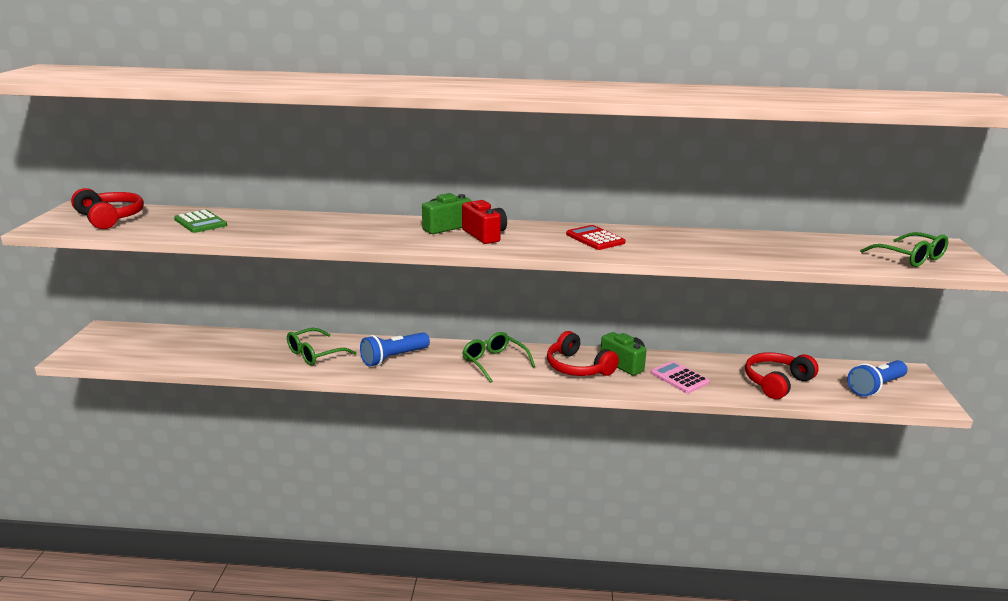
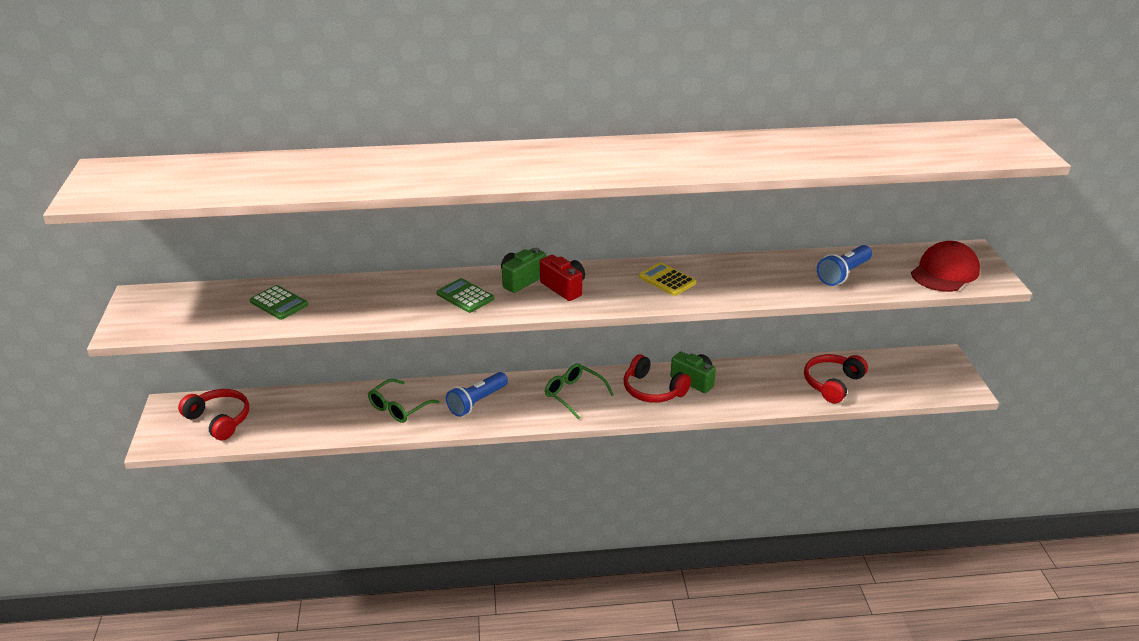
camera: 10 degrees left, 10 degrees up
red headphones [71,188,144,229] -> red headphones moved to [178,389,249,441]
red calculator [566,225,625,250] -> yellow calculator [639,262,696,296]
pink calculator [651,361,710,393] -> none
blue flashlight [847,360,907,397] -> blue flashlight moved to [817,245,872,286]
green glasses [860,232,948,267] -> red cap [911,241,980,292]
none -> green calculator [437,278,494,313]

